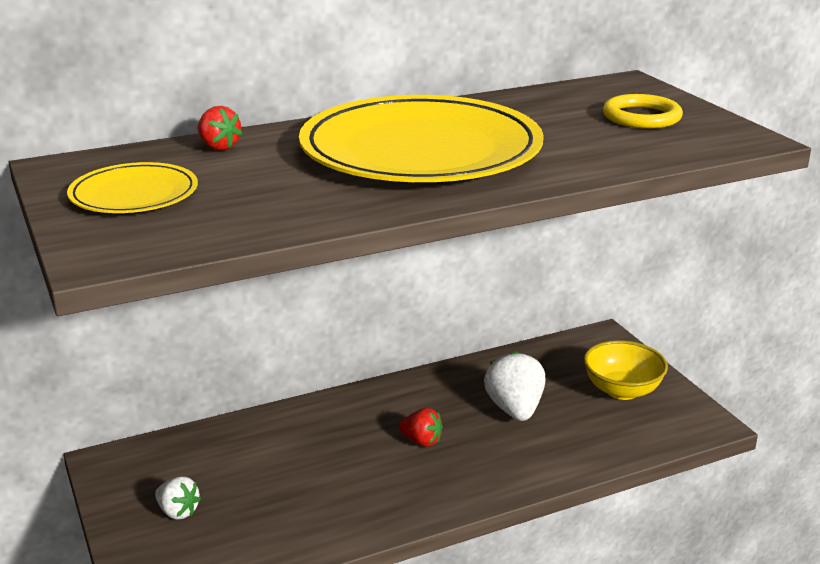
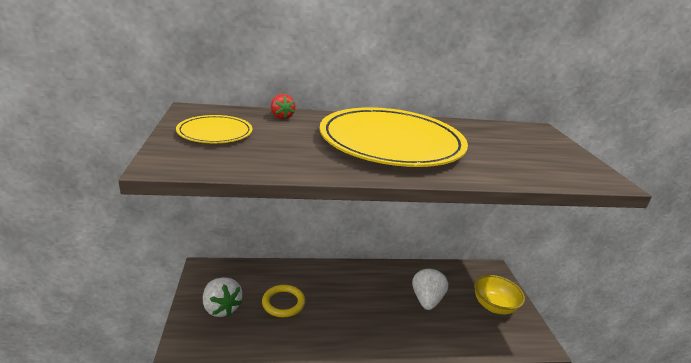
camera: 15 degrees right, 0 degrees up
white strawberry [155,476,201,520] -> white strawberry [203,277,242,317], size x1.67
red strawberry [399,408,443,447] -> none
yellow ring [603,94,683,129] -> yellow ring moved to [262,285,305,317]

